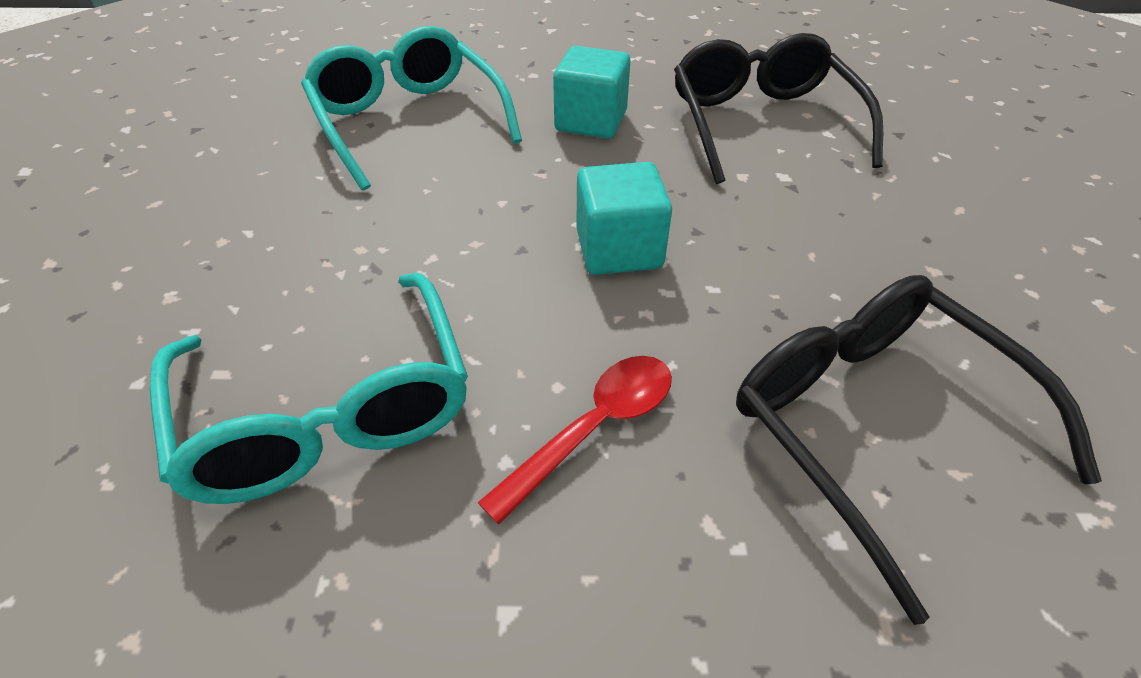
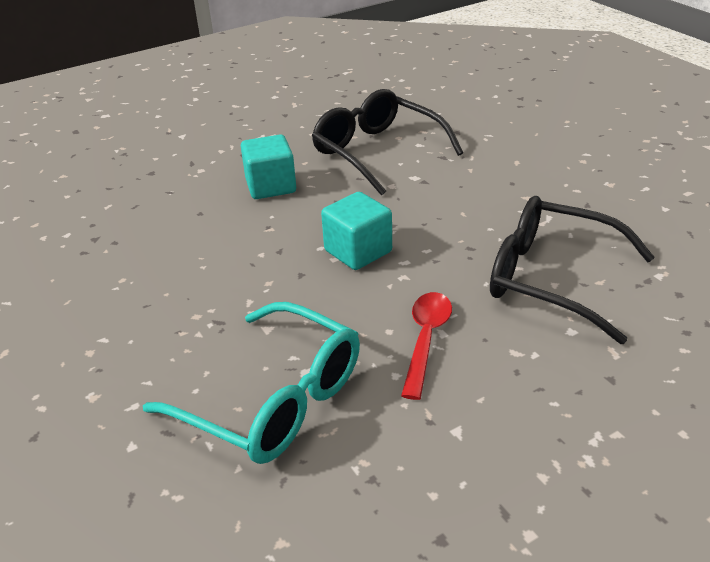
camera: 30 degrees left, 10 degrees down
turquoise glasses [301,26,522,191] -> none

